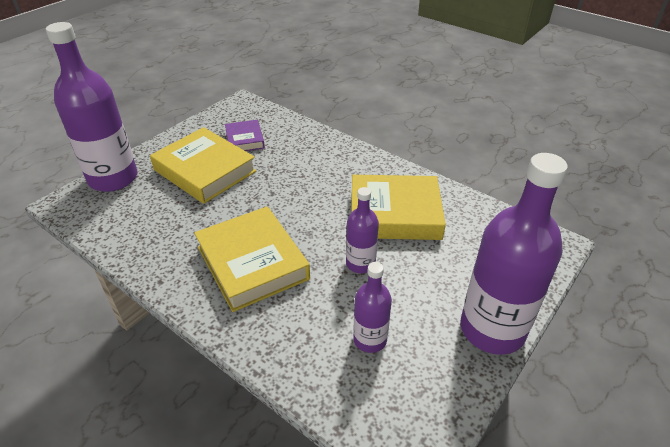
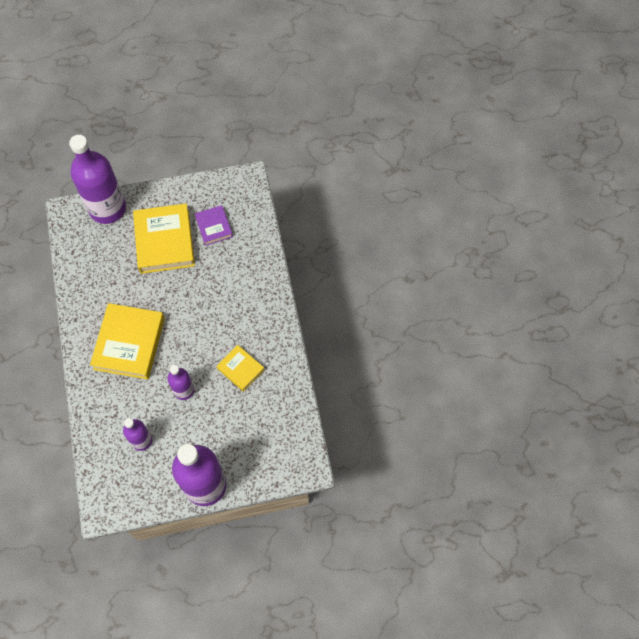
camera: 40 degrees right, 25 degrees up
purple book [225,120,265,151] -> purple book turned 45 degrees counterclockwise [195,205,233,246]
yellow book [351,175,446,240] -> yellow book [217,345,264,392], size x0.54

